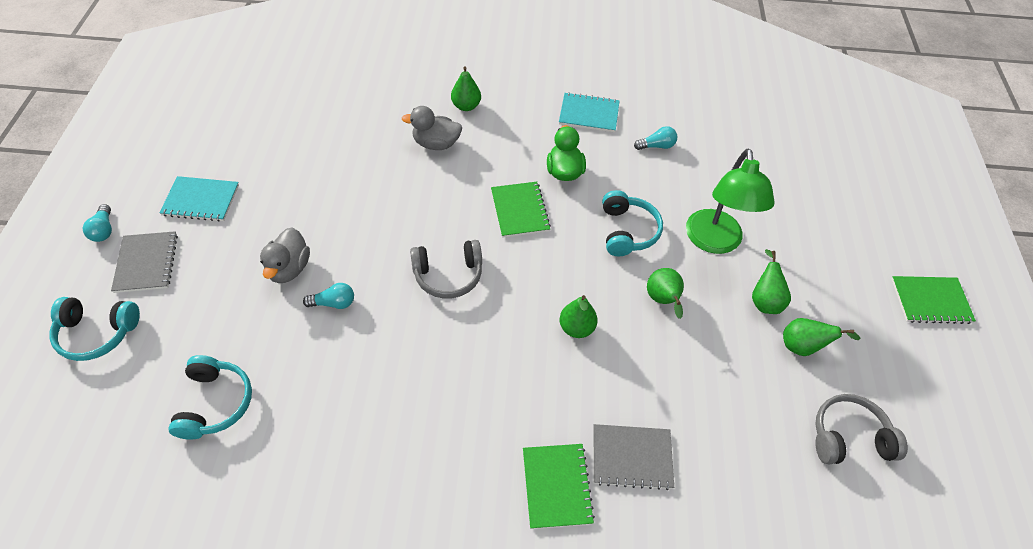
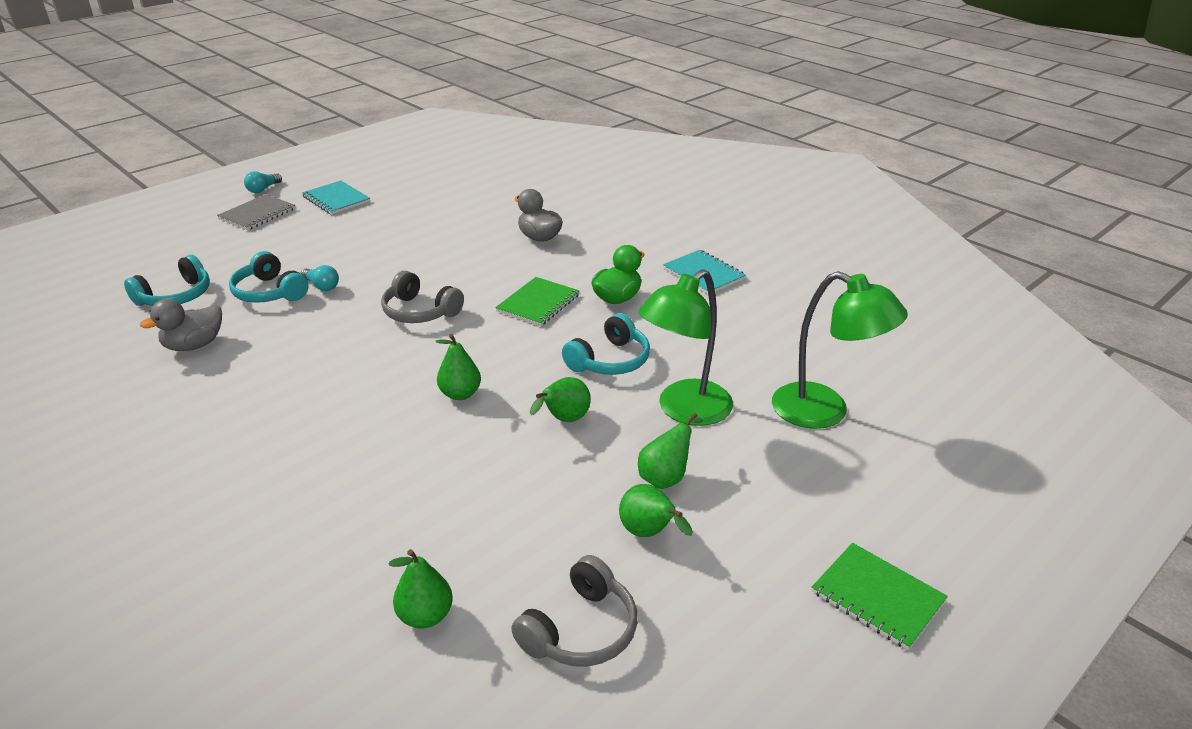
camera: 45 degrees right, 20 degrees down
turquoise headphones [49,297,140,361] -> turquoise headphones moved to [229,251,309,303]
grey duck [260,227,310,283] -> grey duck moved to [140,299,222,351]
green pear [451,66,481,111] -> green pear moved to [389,549,453,628]
green notebook [523,444,595,529] -> none
grey notebook [593,424,674,490] -> none
turquoise light bulb [634,126,677,150] -> none
grey headphones [815,394,908,464] -> grey headphones turned 90 degrees clockwise [511,555,637,667]
none -> green lamp [772,271,908,429]

